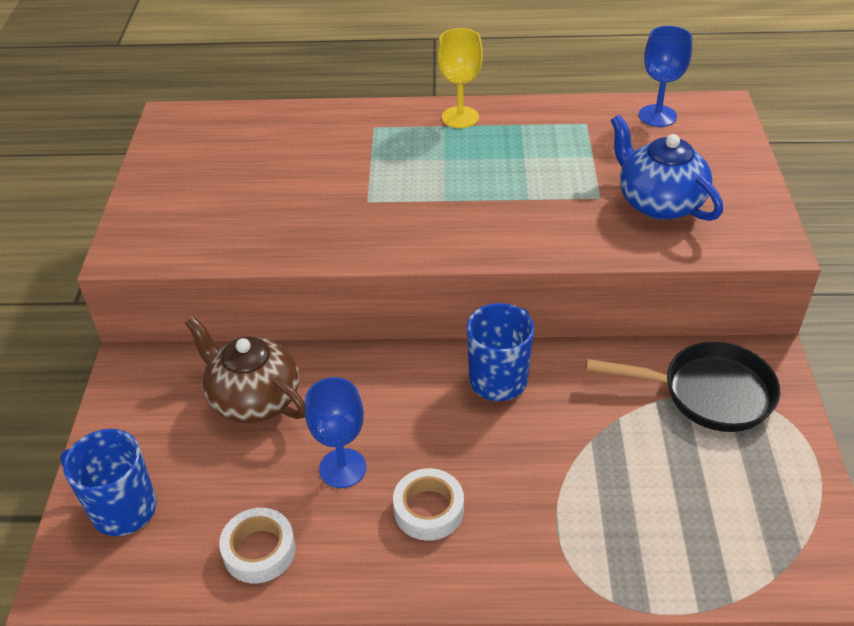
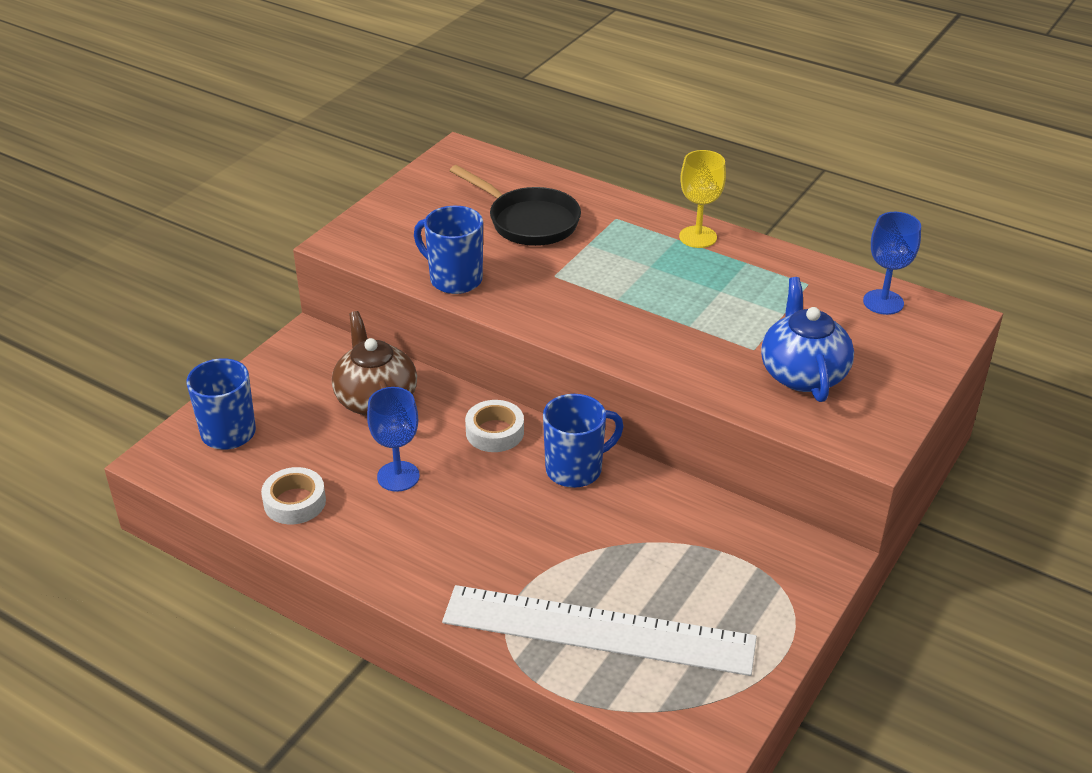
camera: 30 degrees right, 5 degrees down
white tape [393,468,464,541] -> white tape moved to [465,400,524,452]
black pan [586,342,780,432] -> black pan moved to [449,165,581,246]
none -> blue mug [414,206,483,294]
none -> white ruler [442,585,757,676]

